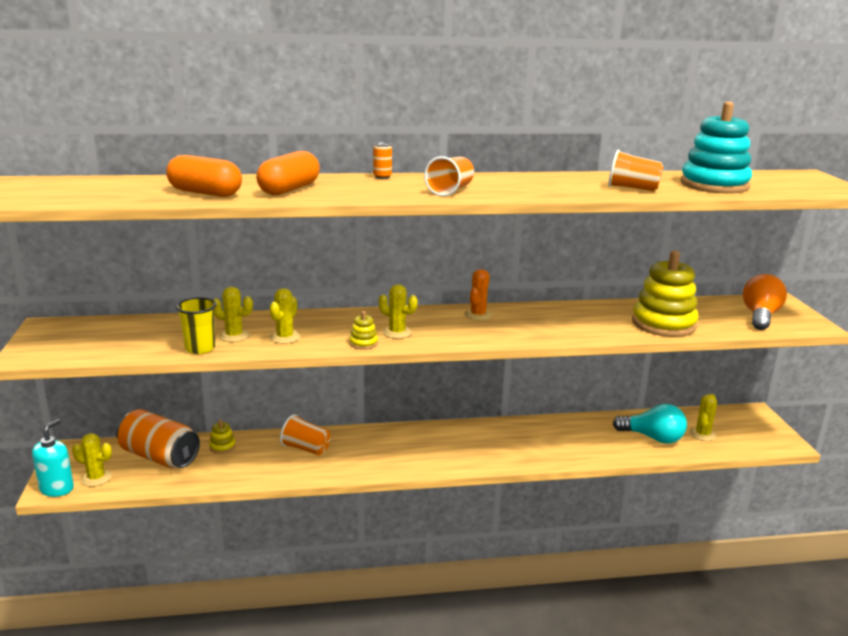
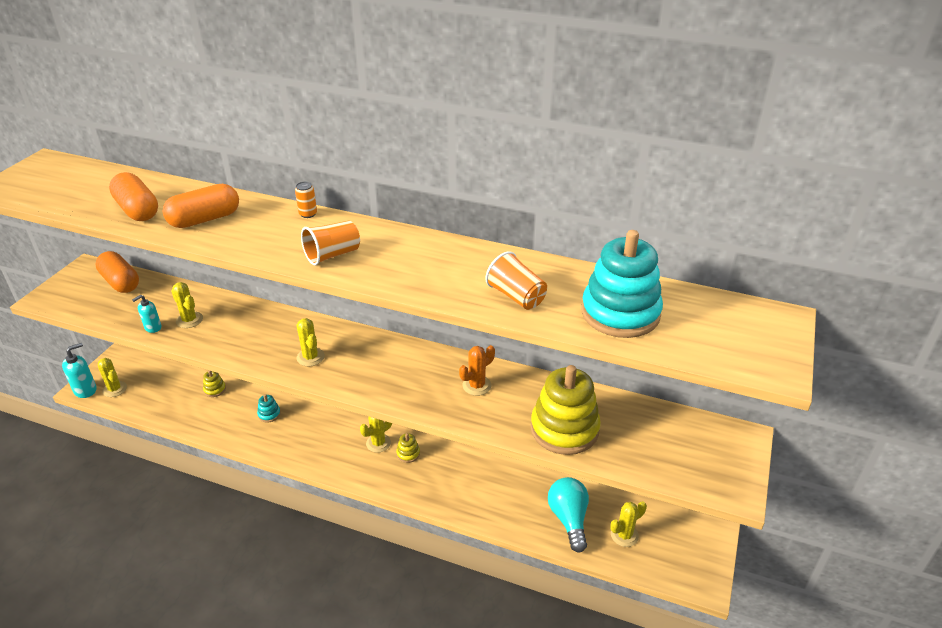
camera: 30 degrees right, 15 degrees up
orange can [116,409,200,468] -> none
yellow cup [176,297,216,354] -> turquoise soap dispenser [132,295,161,333]
yellow cactus [270,288,300,344] -> yellow cactus moved to [360,417,392,453]
orange cup [280,414,331,455] -> turquoise stacking toy [257,394,281,423]
yellow stacking toy [349,311,378,350] -> yellow stacking toy moved to [396,433,420,463]
orange cactus [464,269,492,321] -> orange cactus moved to [459,345,495,396]
turquoise light bulb [613,404,687,444] -> turquoise light bulb turned 150 degrees counterclockwise [548,477,589,553]
orange light bulb [743,274,787,330] -> none
none -> orange capsule [95,251,139,293]

